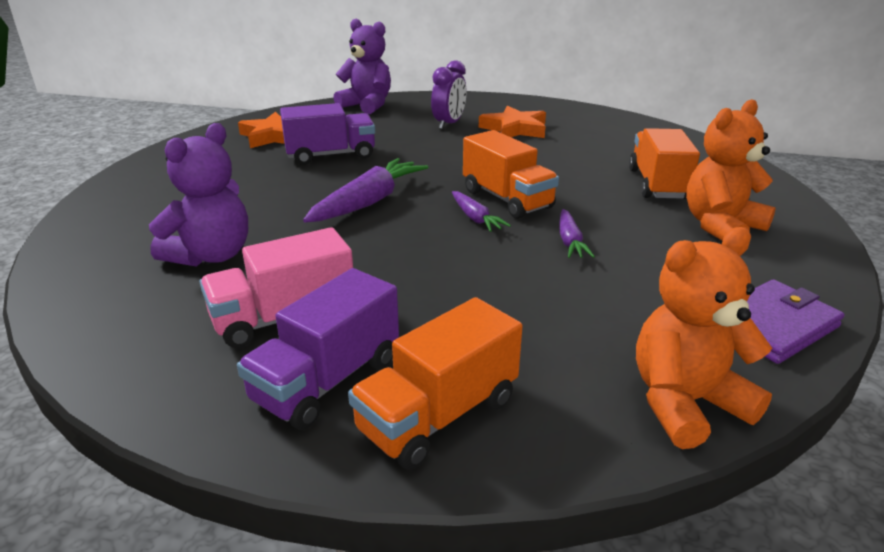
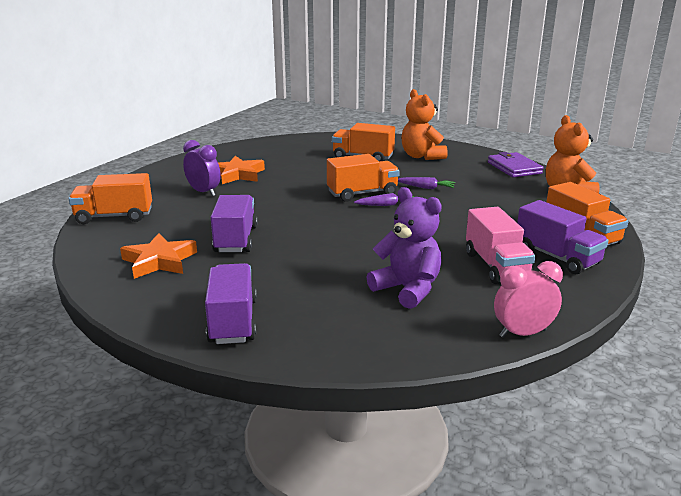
camera: 75 degrees left, 5 degrees down
purple carrot [303,158,429,223] -> none
purple teddy bear [334,19,391,114] -> orange truck [69,173,152,224]
none -> purple truck [205,263,257,344]
none -> pink clock [494,261,563,338]

